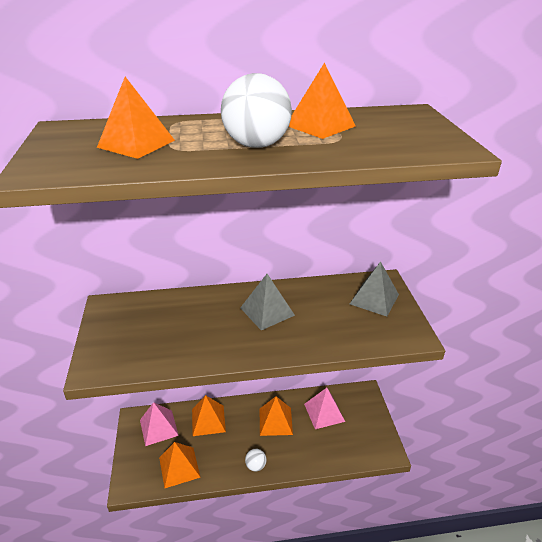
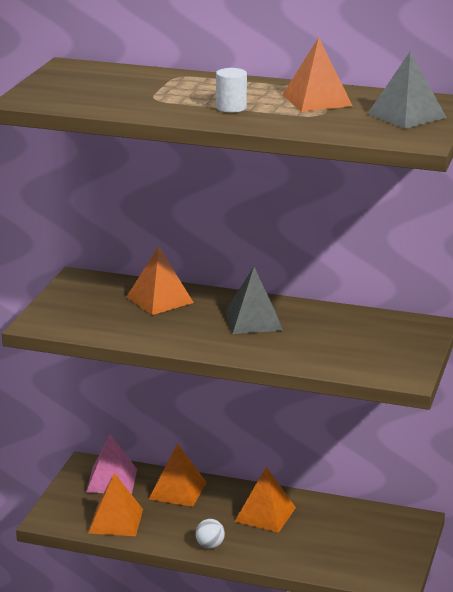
camera: 25 degrees right, 10 degrees down
orange pyramid [97,77,175,159] -> orange pyramid moved to [127,246,194,315]
white ball [221,73,292,148] -> white cylinder [216,68,247,113]
pink pyramid [304,388,345,429] -> none
grey pyramid [350,261,399,316] -> grey pyramid moved to [367,51,447,129]

